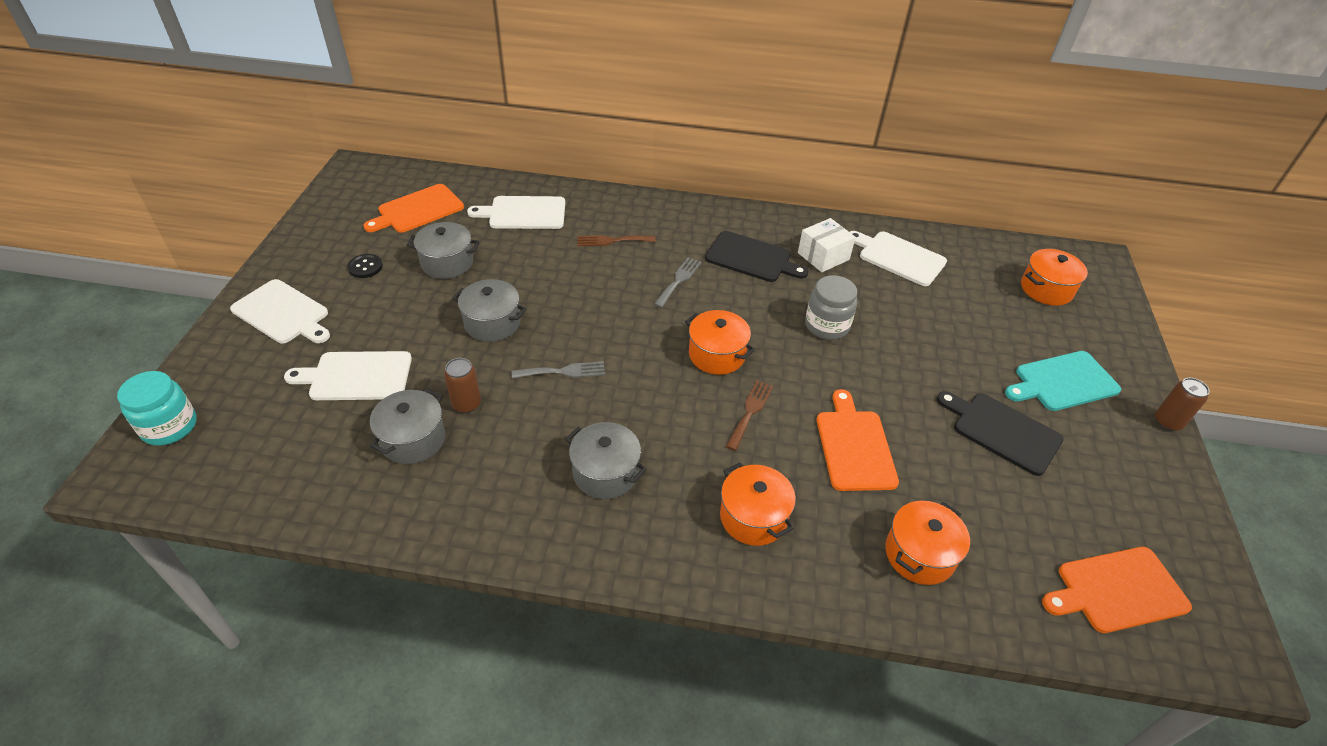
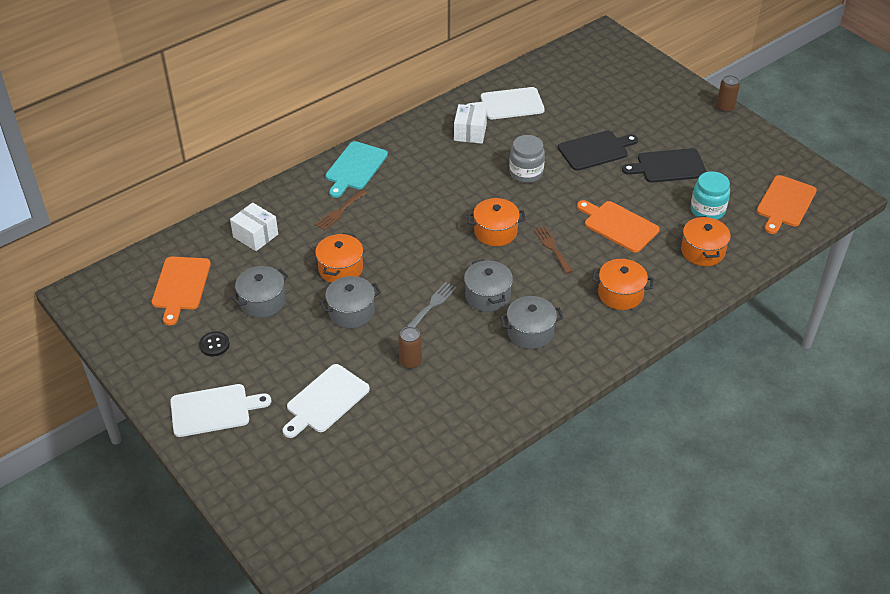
camera: 45 degrees left, 0 degrees up
turquoise jar [117,371,197,446] -> turquoise jar moved to [691,171,730,220]
grey pot [370,389,445,464] -> grey pot moved to [464,259,513,312]
white cutting board [467,196,565,229] -> white box [230,202,278,251]
grey fork [654,257,702,308] -> none
black cutting board [705,231,808,282] -> black cutting board moved to [558,131,638,171]
turquoise cutting board [1005,351,1121,411] -> turquoise cutting board moved to [325,141,388,198]
orange pot [1021,249,1088,306] -> orange pot moved to [315,233,363,283]

